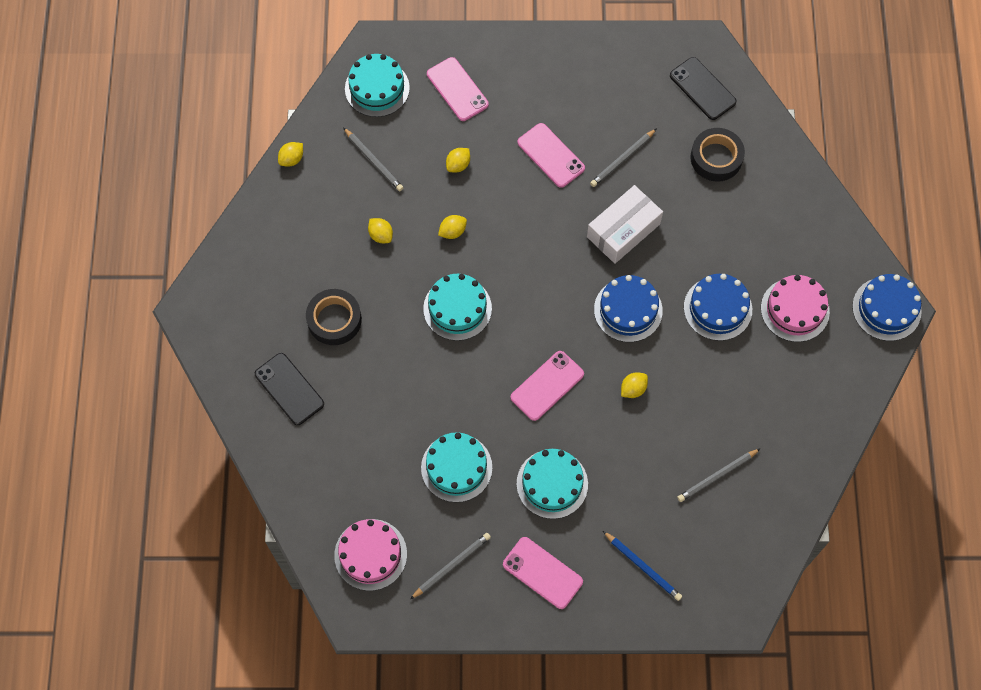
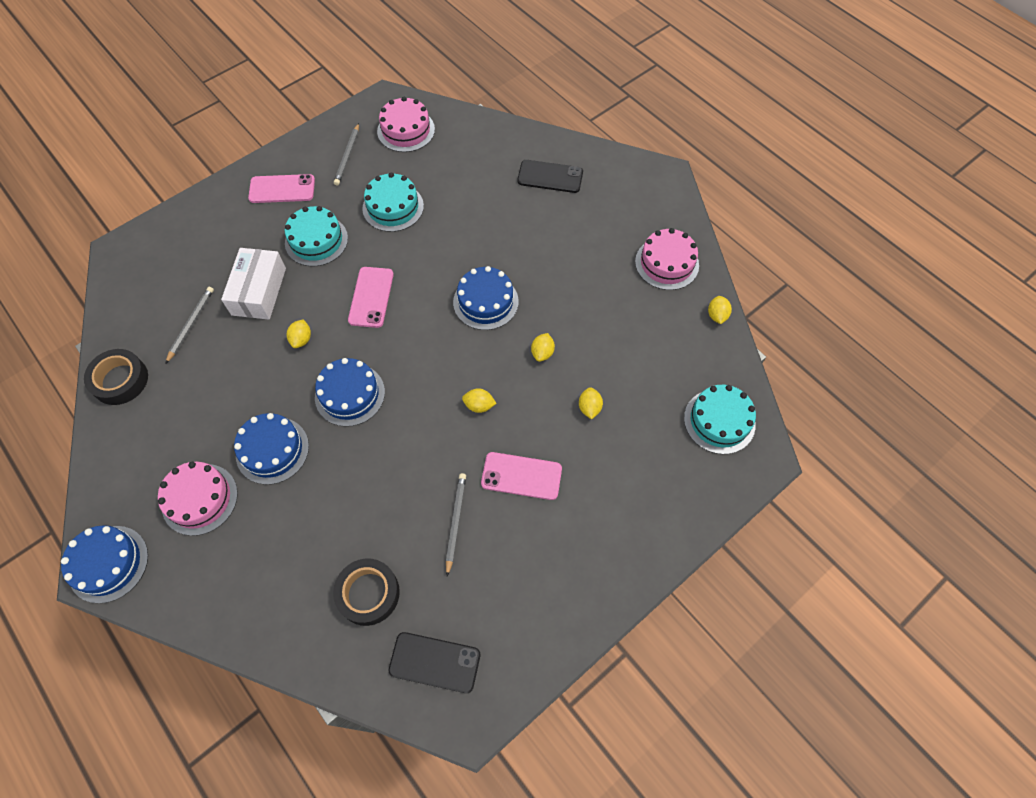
camera: 140 degrees right, 5 degrees down
black tape [306,289,362,345] -> black tape moved to [84,349,148,405]
grey pencil [343,127,403,191] -> none
yellow lemon [368,218,393,243] -> yellow lemon moved to [462,388,497,413]
turquoise cake [423,274,492,341] -> blue cake [453,266,518,330]
pink phone [427,57,489,121] -> none
white box [587,185,663,264] -> white box moved to [221,248,286,320]
blue pencil [603,531,682,601] -> none
none -> pink cake [635,228,699,290]

